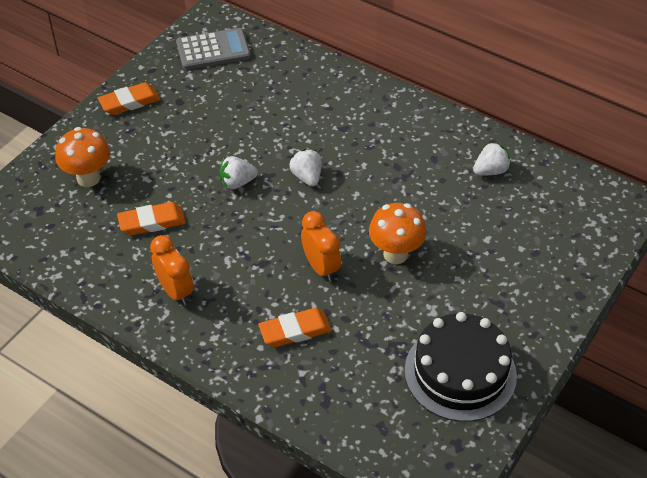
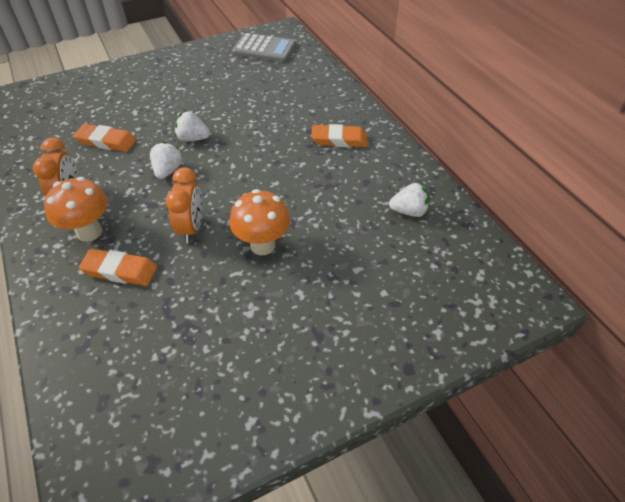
camera: 30 degrees right, 0 degrees up
orange mushroom [55,127,110,187] -> orange mushroom moved to [44,177,108,242]
orange eraser [98,82,160,115] -> orange eraser moved to [311,124,368,147]
white strawberry [289,149,321,187] -> white strawberry moved to [150,142,183,179]
black cake [405,312,517,422] -> none

